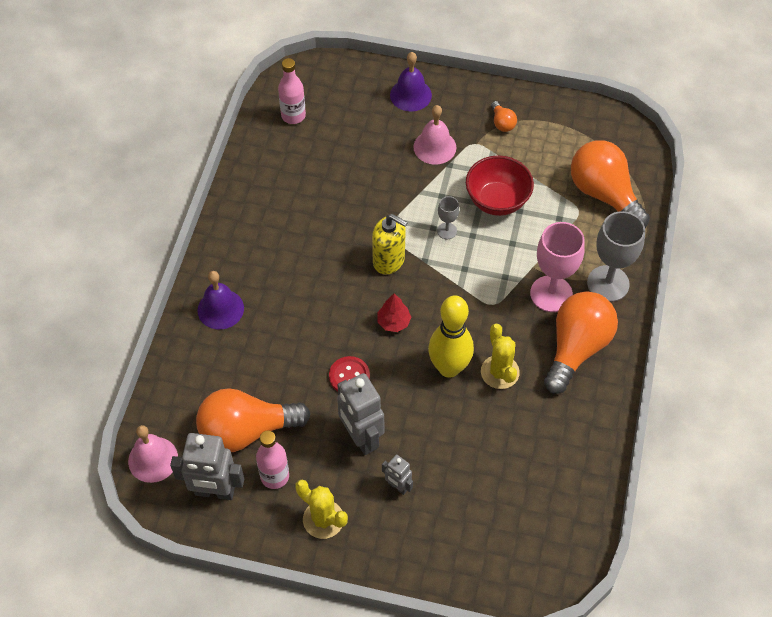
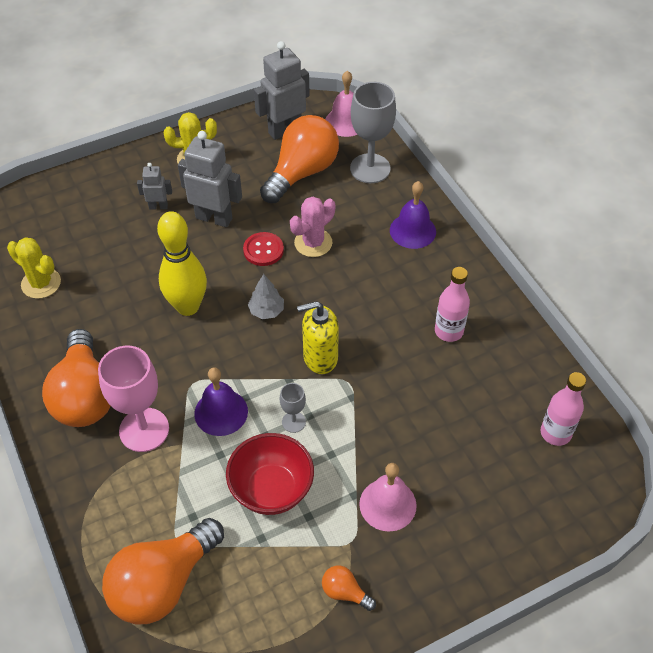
camera: 140 degrees right, 5 degrees down
pink bottle [256,430,289,489] -> pink bottle moved to [435,267,470,342]
red tree [377,294,411,332] -> grey tree [248,274,284,319]
purple bell [390,52,432,112] -> purple bell moved to [194,367,248,436]
yellow cactus [481,324,520,389] -> yellow cactus moved to [7,237,61,299]
orange light bulb [571,140,650,228] -> orange light bulb turned 120 degrees clockwise [102,518,224,625]
grey goblet [587,211,645,302] -> grey goblet moved to [350,82,396,183]
none -> pink cactus [290,197,335,257]

